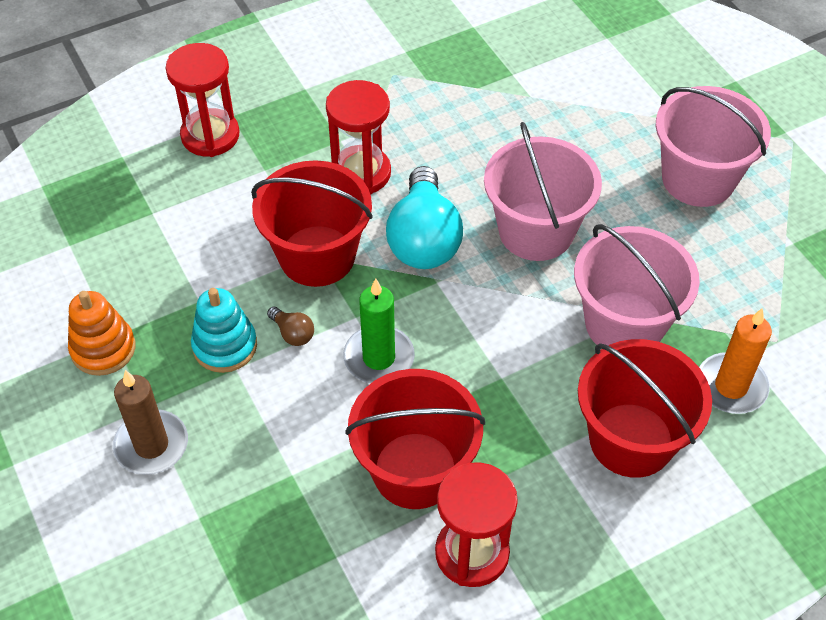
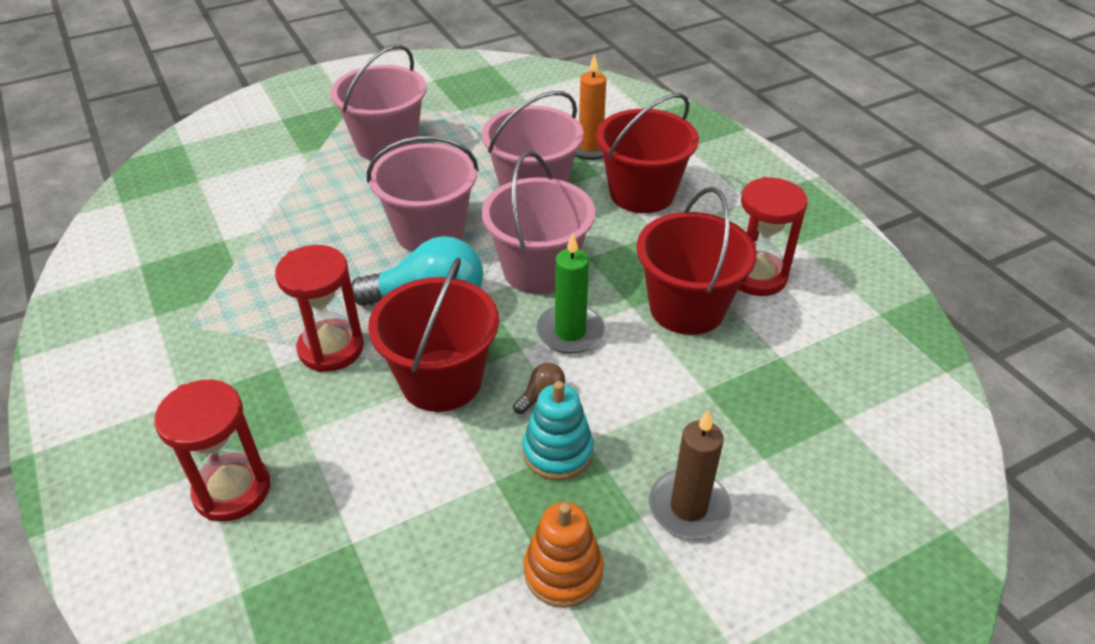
camera: 90 degrees left, 10 degrees down
none -> pink bucket [482,151,595,294]

